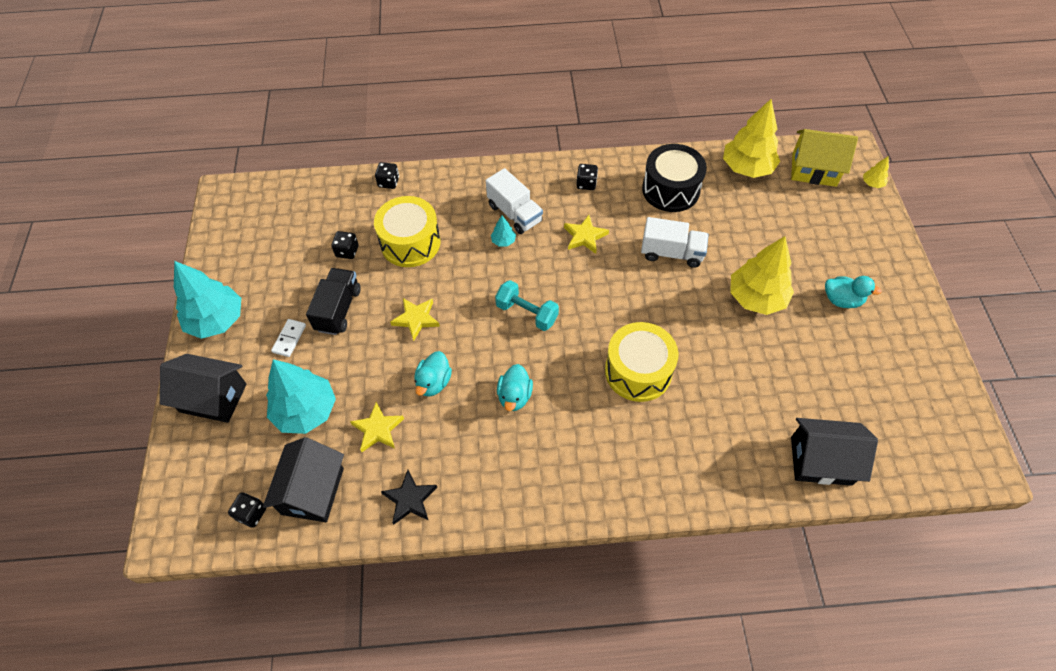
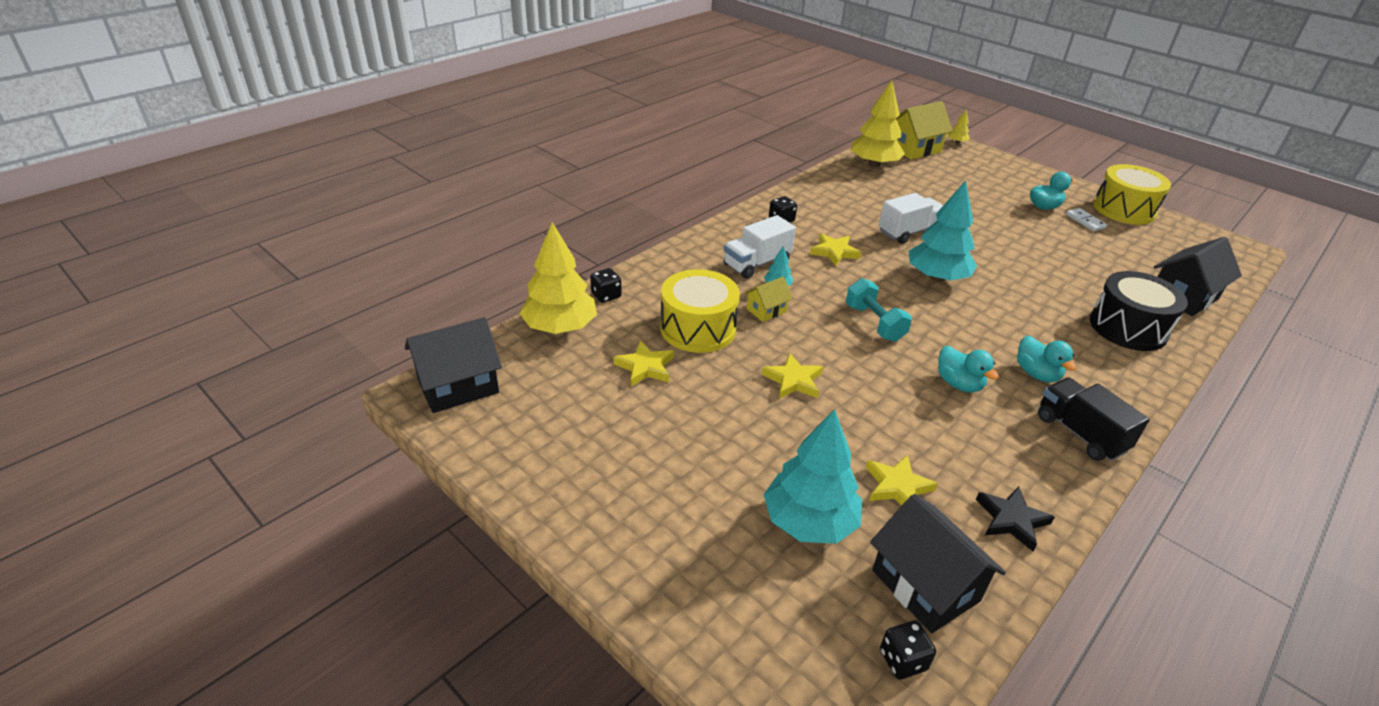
camera: 45 degrees left, 20 degrees down
black house [160,354,247,423] -> black house moved to [405,317,502,413]
turquoise tree [174,261,241,339] -> turquoise tree moved to [909,180,977,282]
white domino [271,319,306,357] -> white domino moved to [1066,208,1107,231]
black truck [306,268,361,335] -> black truck moved to [1038,377,1150,461]
black dice [331,231,359,259] -> yellow star [613,340,674,386]
turquoise duck [414,351,452,396] -> turquoise duck moved to [1017,336,1076,383]
white truck [486,168,543,234] -> white truck turned 135 degrees clockwise [724,215,796,279]
turquoise dumbbell [495,280,559,331] -> turquoise dumbbell turned 75 degrees clockwise [846,278,912,342]
yellow drum [605,322,678,402] -> yellow drum moved to [1093,164,1171,225]
black drum [642,144,707,212] -> black drum moved to [1090,271,1188,351]
yellow tree [730,236,794,315] -> yellow tree moved to [519,222,597,334]
none -> yellow house [744,277,793,322]

